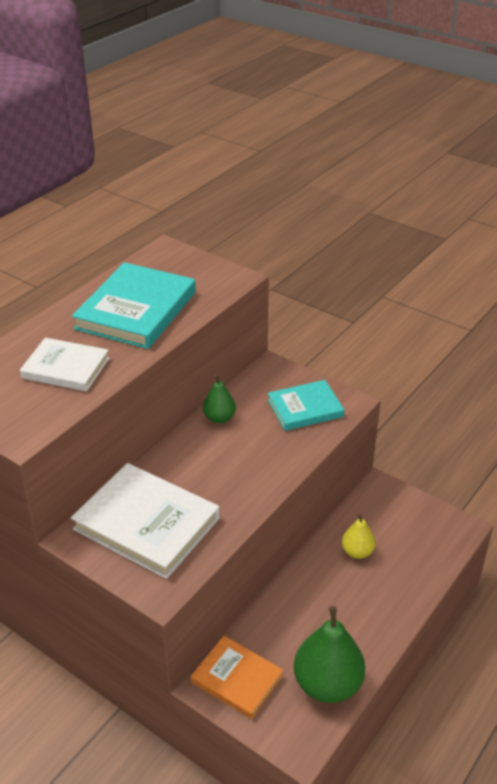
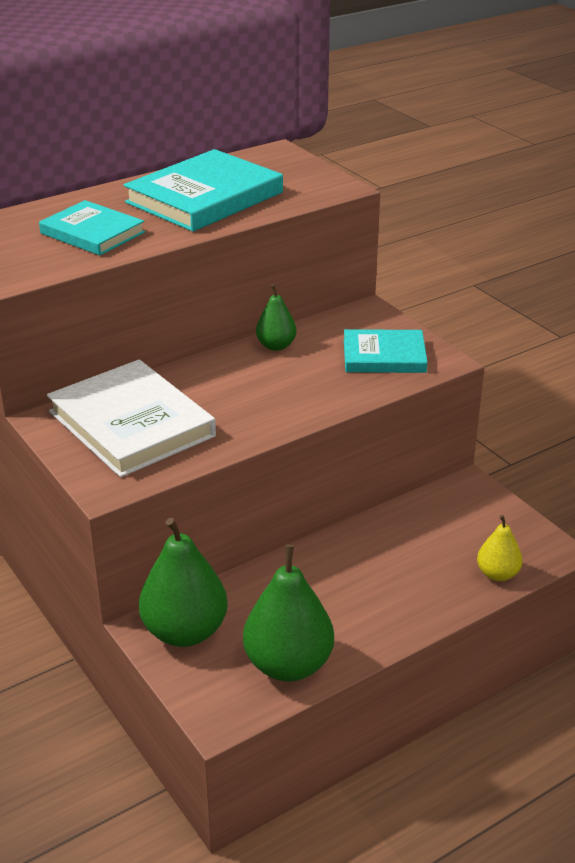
camera: 20 degrees right, 5 degrees down
white book [20,338,109,392] -> turquoise book [39,200,145,256]
orange book [191,636,283,719] -> green pear [139,518,228,647]
yellow pear [342,514,375,559] -> yellow pear moved to [477,515,523,581]

